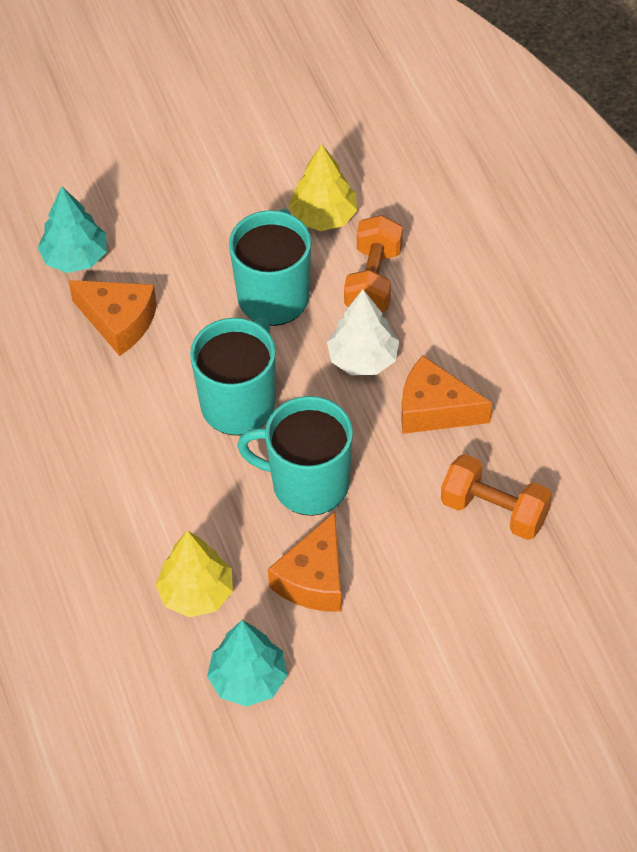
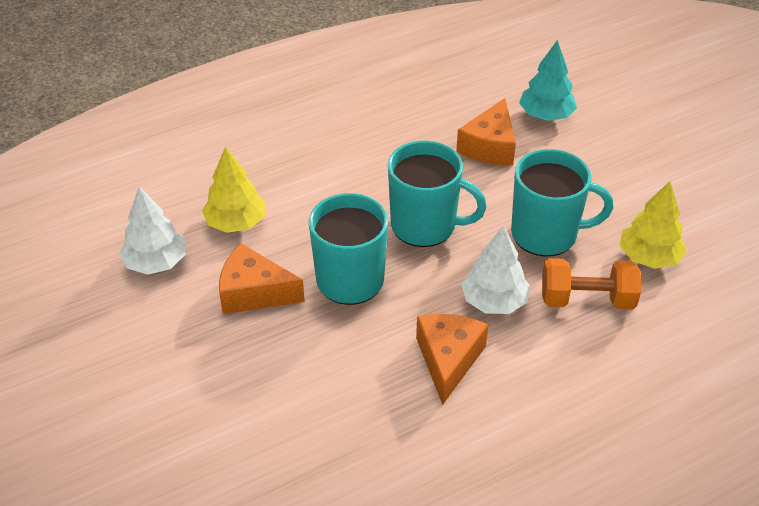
camera: 80 degrees right, 10 degrees down
turquoise tree [207,620,287,707] -> white tree [119,187,186,275]
orange dumbbell [441,454,552,540] -> none

